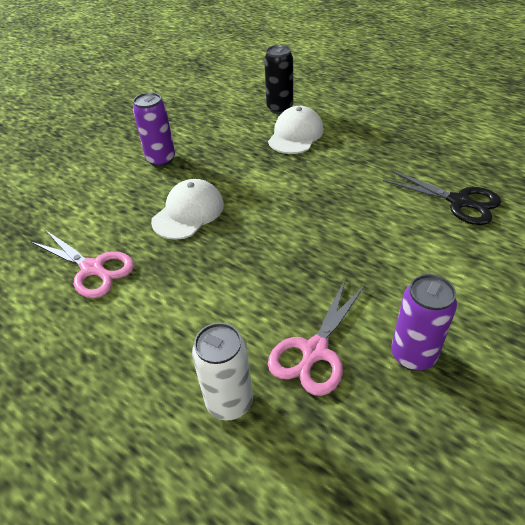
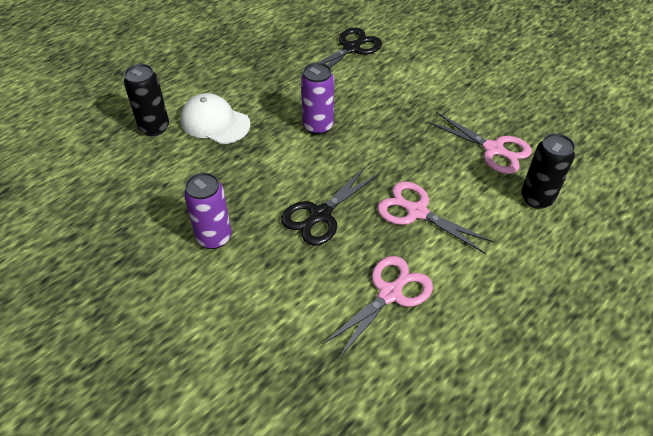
camera: 85 degrees left, 5 degrees up
white cap [151,179,224,240] -> black scissors [281,166,379,246]
white can [192,323,253,420] -> black can [521,133,575,209]
purple can [391,274,457,371] -> purple can moved to [301,62,334,135]
none -> pink scissors [377,181,494,254]

